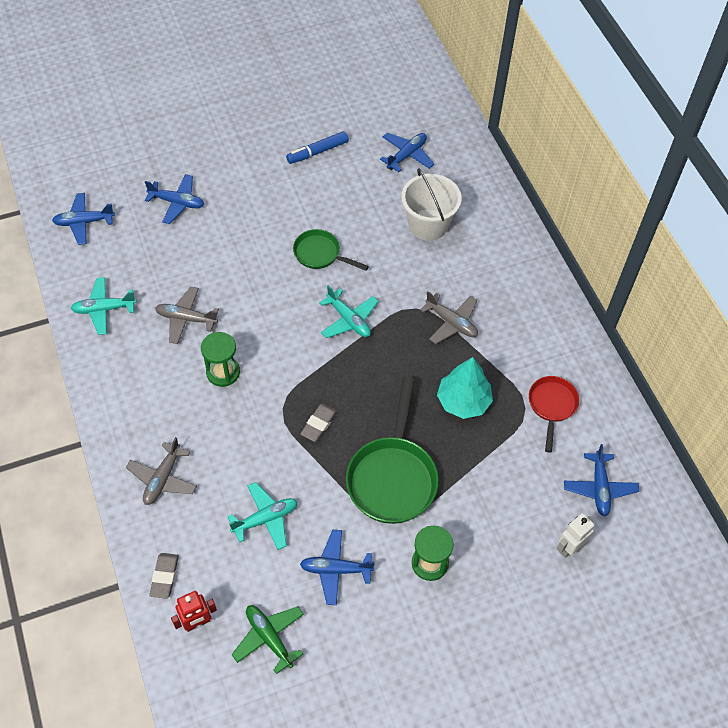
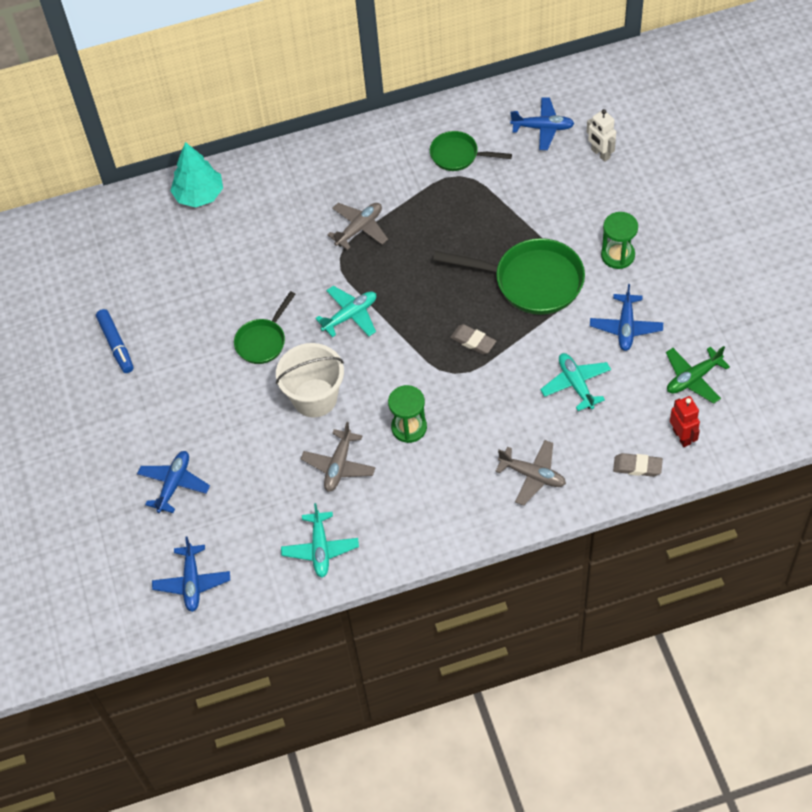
camera: 80 degrees left, 0 degrees up
blue plane [380,132,434,172] -> none
white bucket [401,169,462,241] -> white bucket moved to [276,343,344,417]
turquoise tree [437,357,493,419] -> turquoise tree moved to [170,142,223,207]
red pan [529,376,579,453] -> green pan [430,131,512,171]

